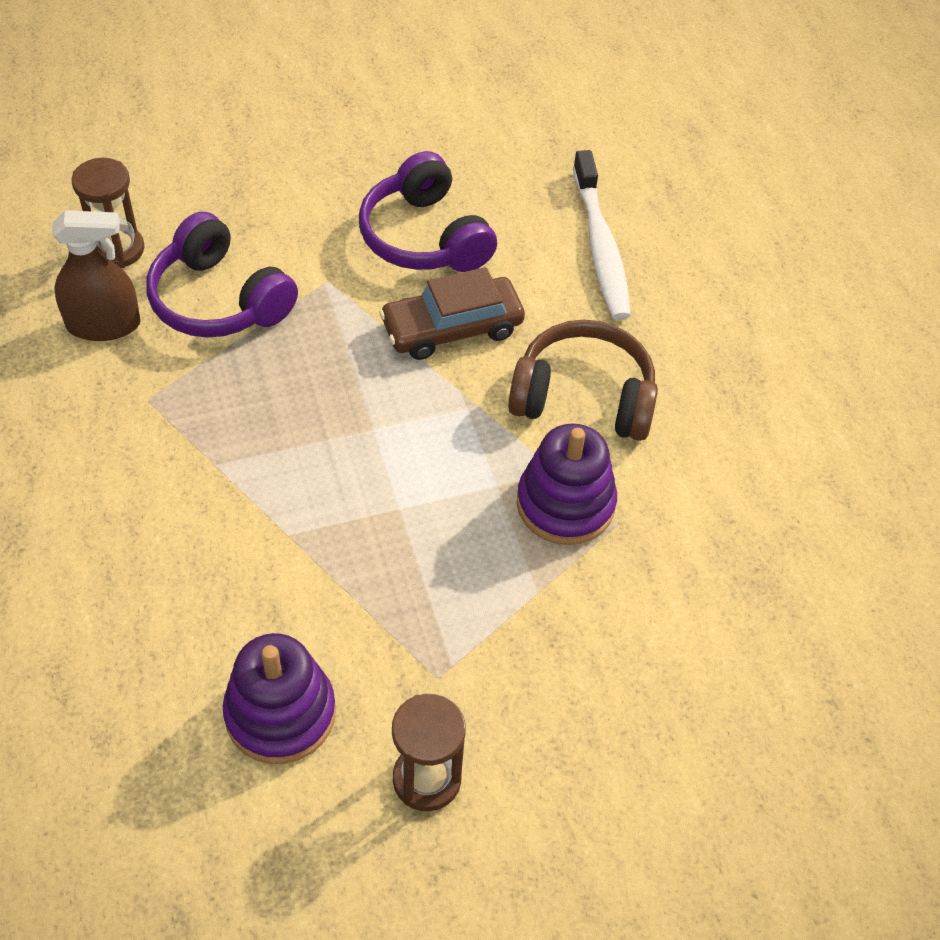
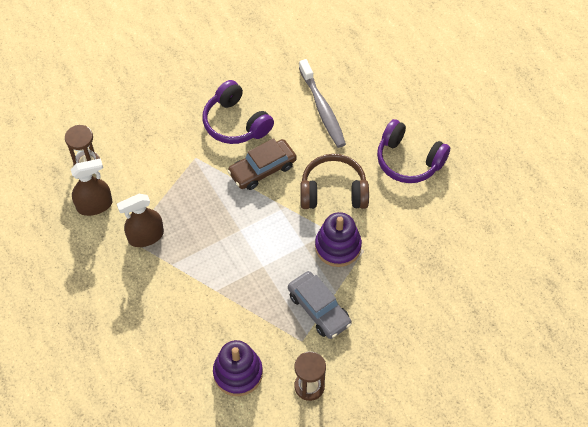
camera: 10 degrees left, 5 degrees up
purple headphones [146,212,298,338] -> purple headphones moved to [377,119,450,183]
white toothbrush [573,150,631,320] -> grey toothbrush [299,59,346,148]
none -> brown spray bottle [117,194,164,247]
none -> grey car [288,271,352,339]

